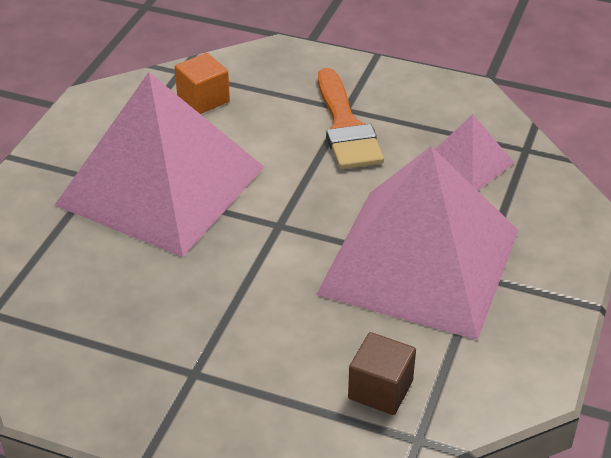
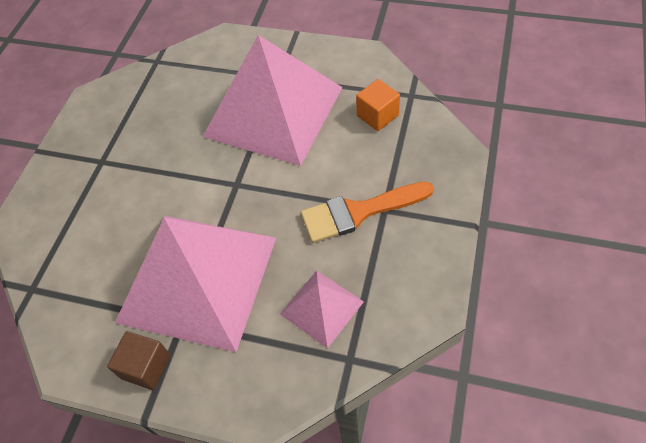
camera: 90 degrees right, 15 degrees up
brown cube [348,332,416,415] -> brown cube moved to [107,331,171,390]

